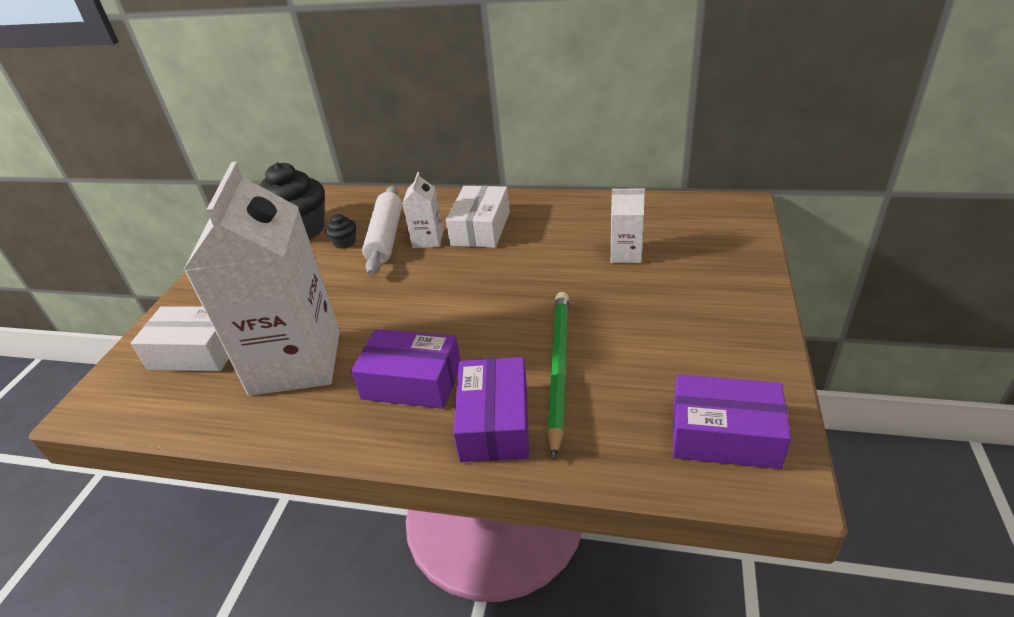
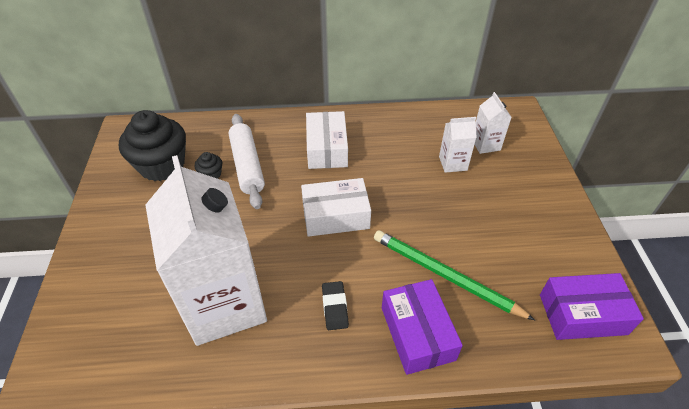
camera: 20 degrees left, 10 degrees up
white box [131,306,229,371] -> white box moved to [301,178,371,237]
purple box [351,329,461,409] -> black eraser [322,281,349,330]
white carton [402,172,443,248] -> white carton moved to [475,92,512,154]
green pencil [547,292,569,460] -> green pencil turned 45 degrees counterclockwise [374,230,535,320]

